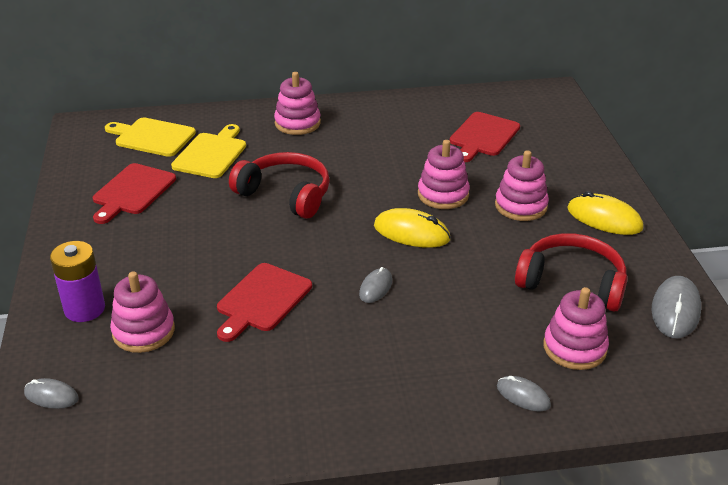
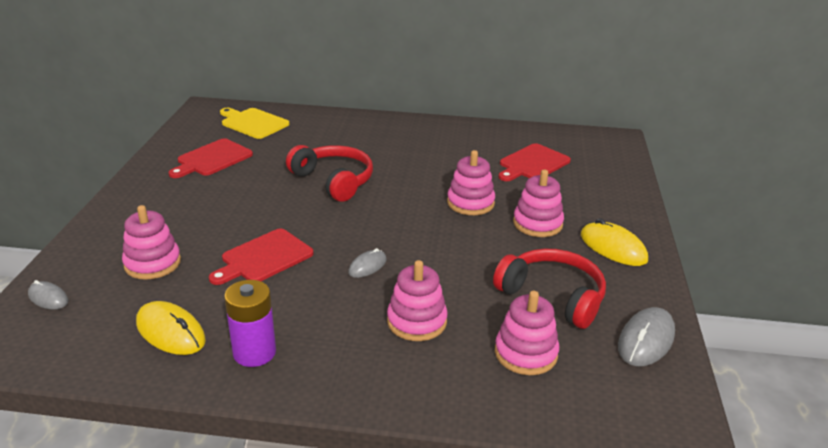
camera: 15 degrees right, 5 degrees down
purple battery [50,241,105,322] -> purple battery moved to [224,280,276,367]
yellow cutting board [171,124,246,178] -> none
pink stacking toy [274,72,321,135] -> pink stacking toy moved to [387,260,448,341]
yellow mouse [374,208,451,248] -> yellow mouse moved to [136,301,206,355]
grey mouse [497,376,551,411] -> none

